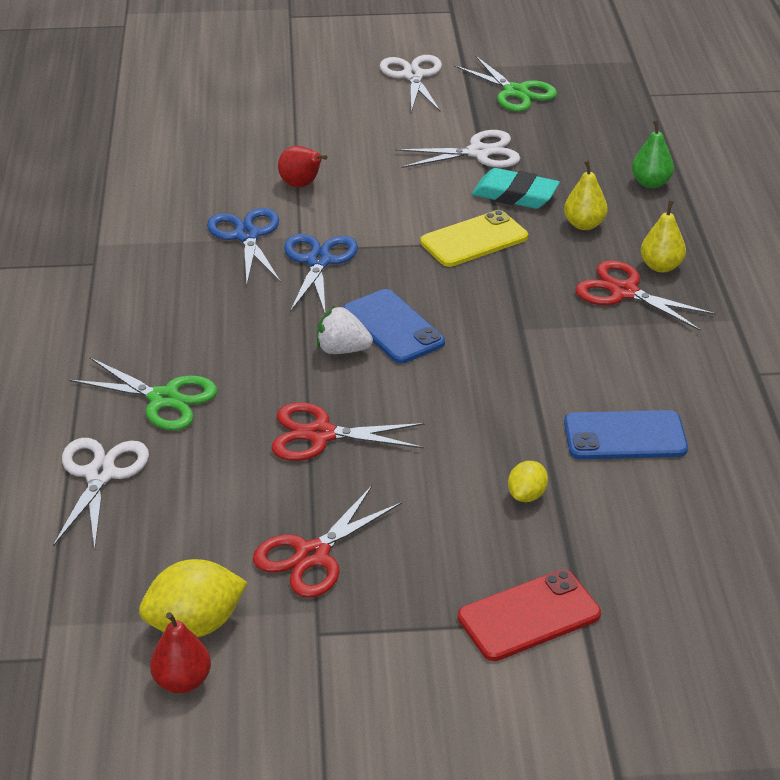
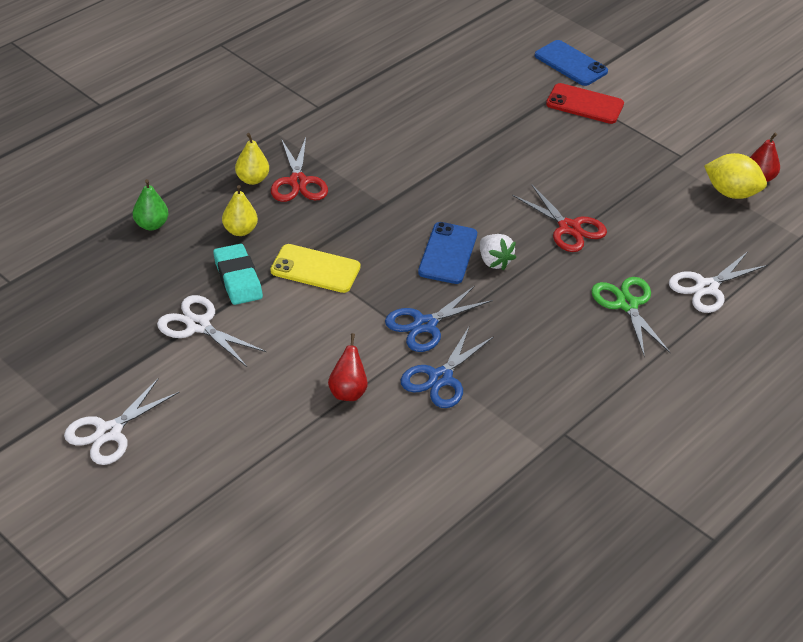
camera: 135 degrees left, 5 degrees up
red scissors [253,486,402,598] -> none
green scissors [454,55,557,112] -> none
yellow lemon [508,461,548,502] -> none
blue phone [564,410,688,459] -> blue phone moved to [535,40,608,86]

